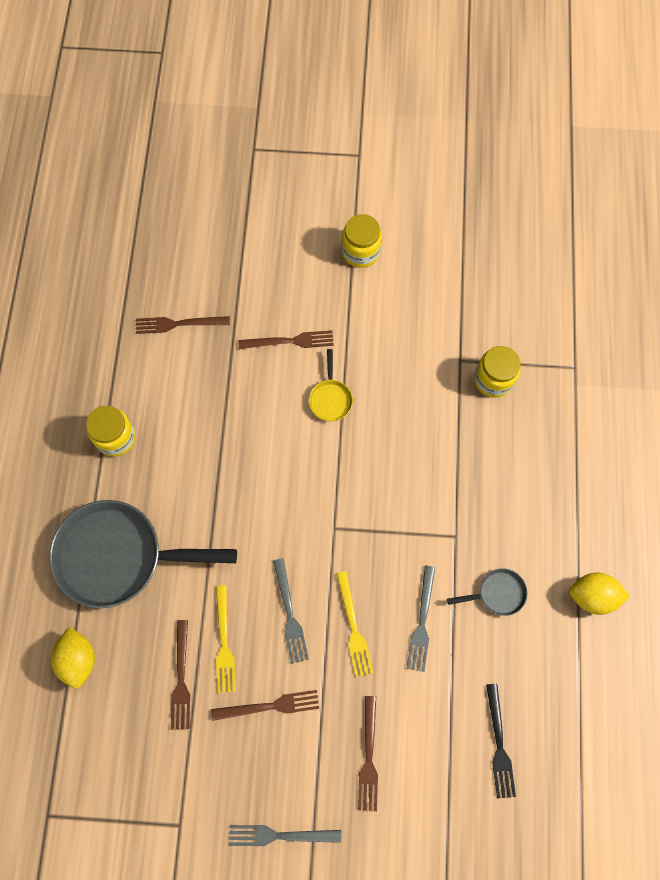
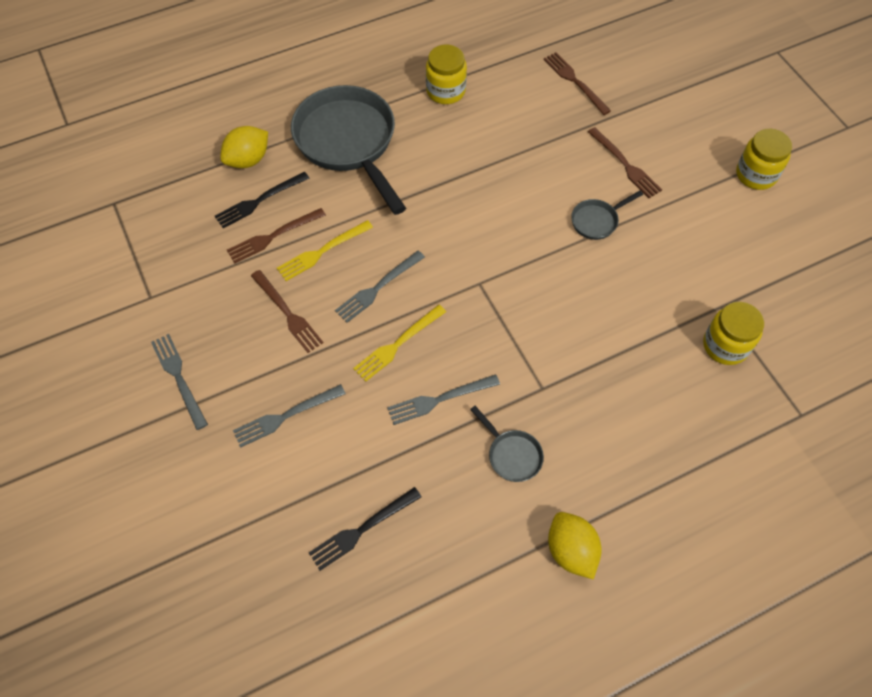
camera: 60 degrees right, 10 degrees down
yellow pan [309,349,353,421] -> grey pan [571,191,643,240]
brown fork [358,696,378,811] -> grey fork [233,384,346,448]
none -> black fork [215,172,310,228]

